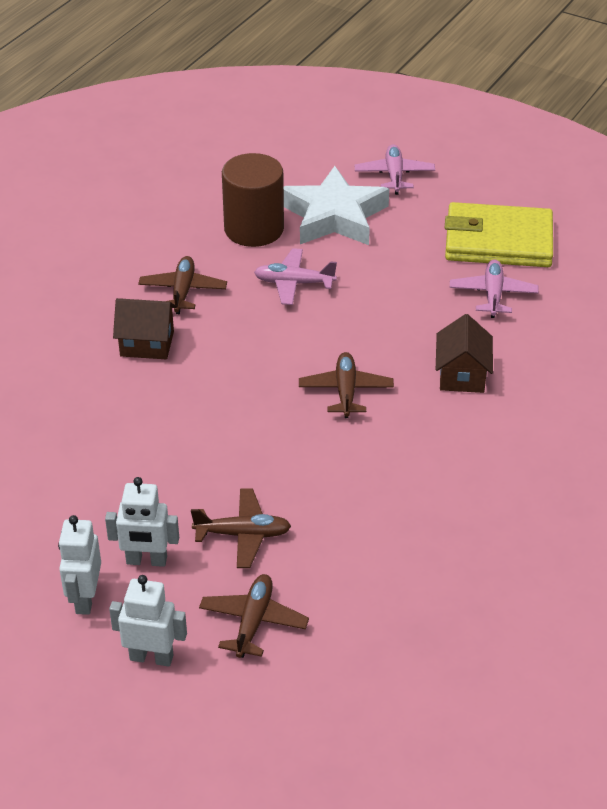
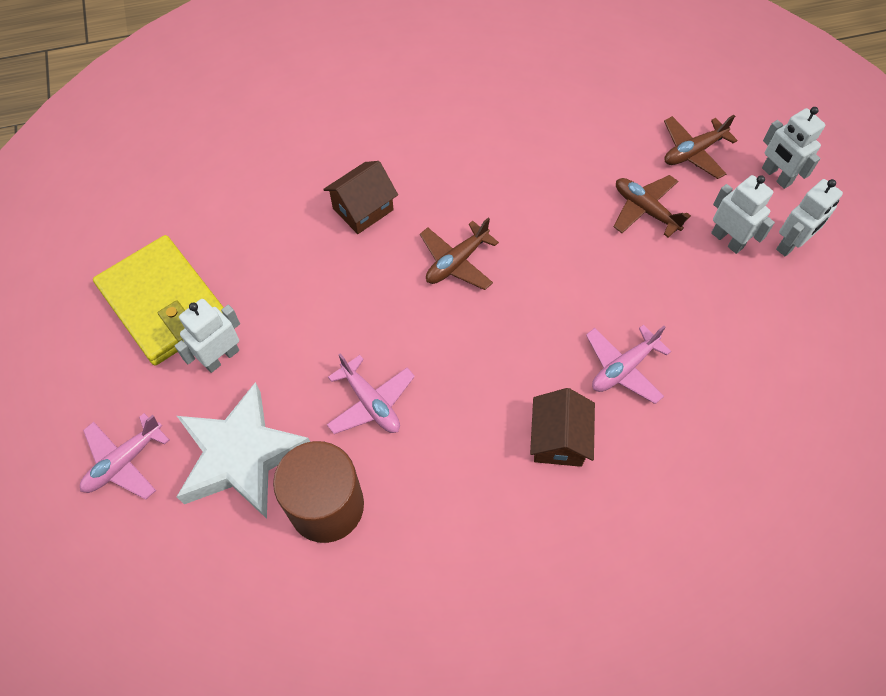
camera: 135 degrees left, 20 degrees up
brown house [113,298,176,359] -> brown house turned 45 degrees clockwise [530,388,595,467]
brown plane [138,256,227,314] -> none
pink plane [450,259,539,318] -> pink plane moved to [586,325,671,404]
none -> white robot [175,299,240,373]

